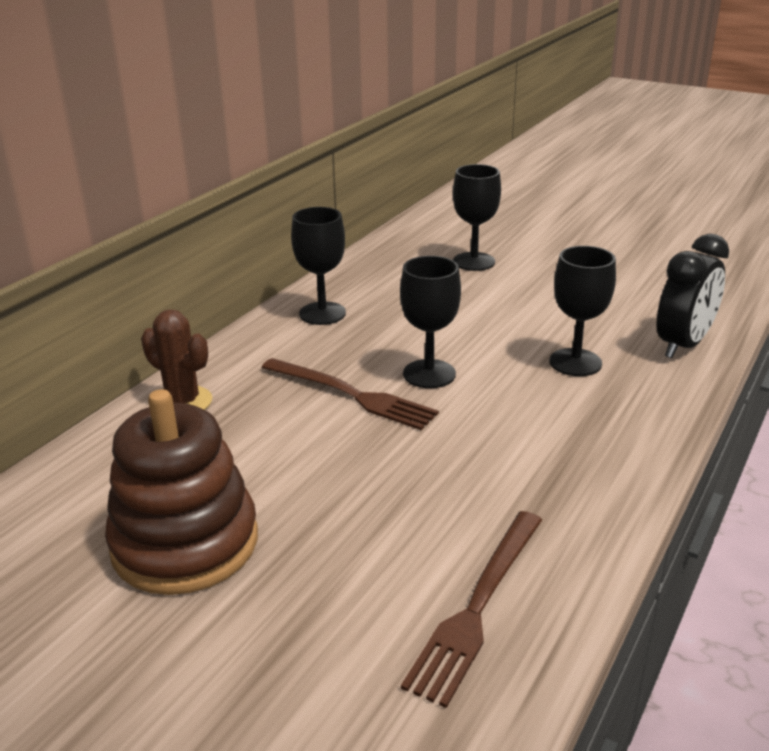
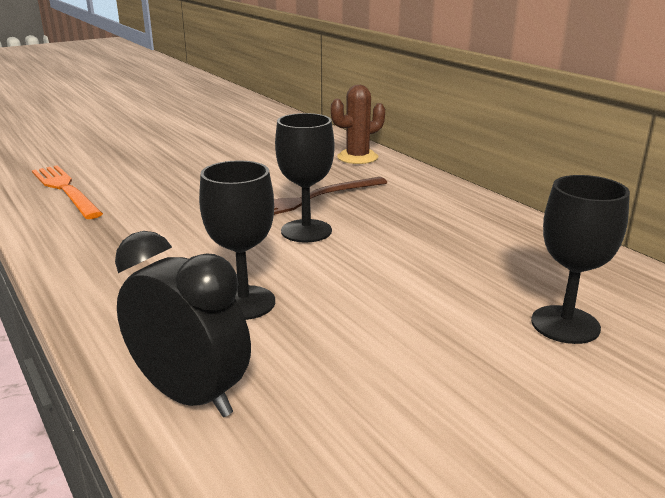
camera: 115 degrees right, 5 degrees down
brown stacking toy [105,389,258,595] -> none
black goblet [291,207,346,325] -> none
brown fork [401,511,542,708] -> orange fork [32,165,103,219]
black clock [657,234,729,358] -> black clock turned 150 degrees clockwise [115,231,251,417]

